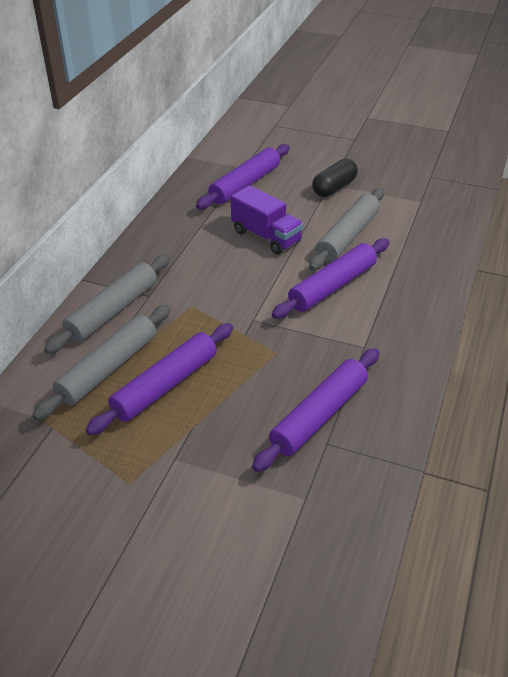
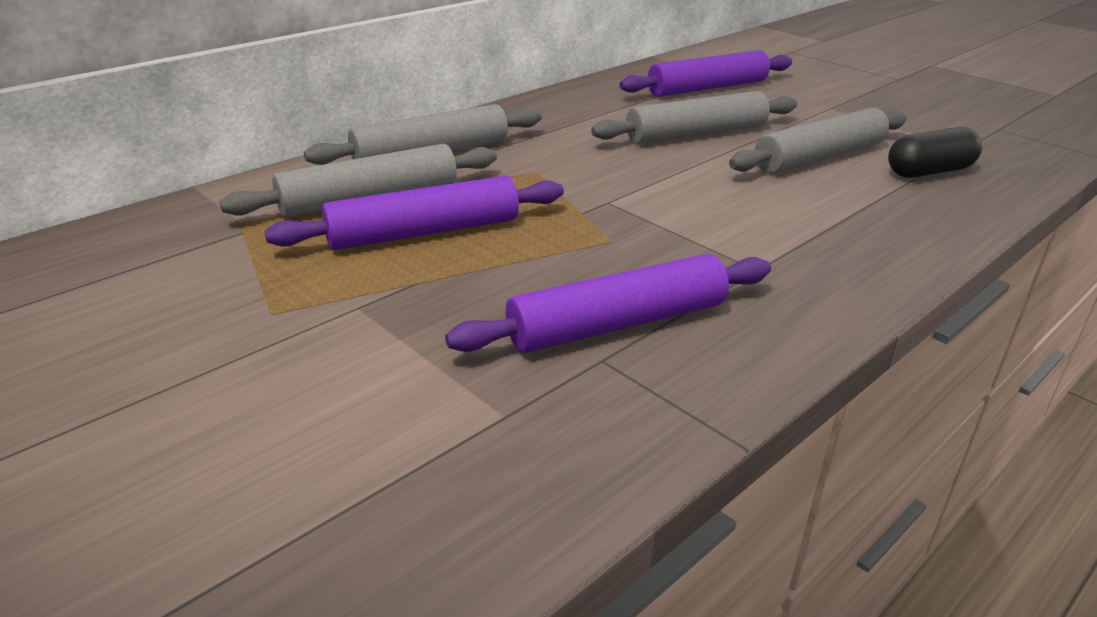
camera: 25 degrees right, 10 degrees down
purple truck [231,185,303,255] -> grey rolling pin [591,91,797,144]
purple rolling pin [272,238,389,319] -> none
black capsule [312,159,358,197] -> black capsule moved to [888,127,982,178]

